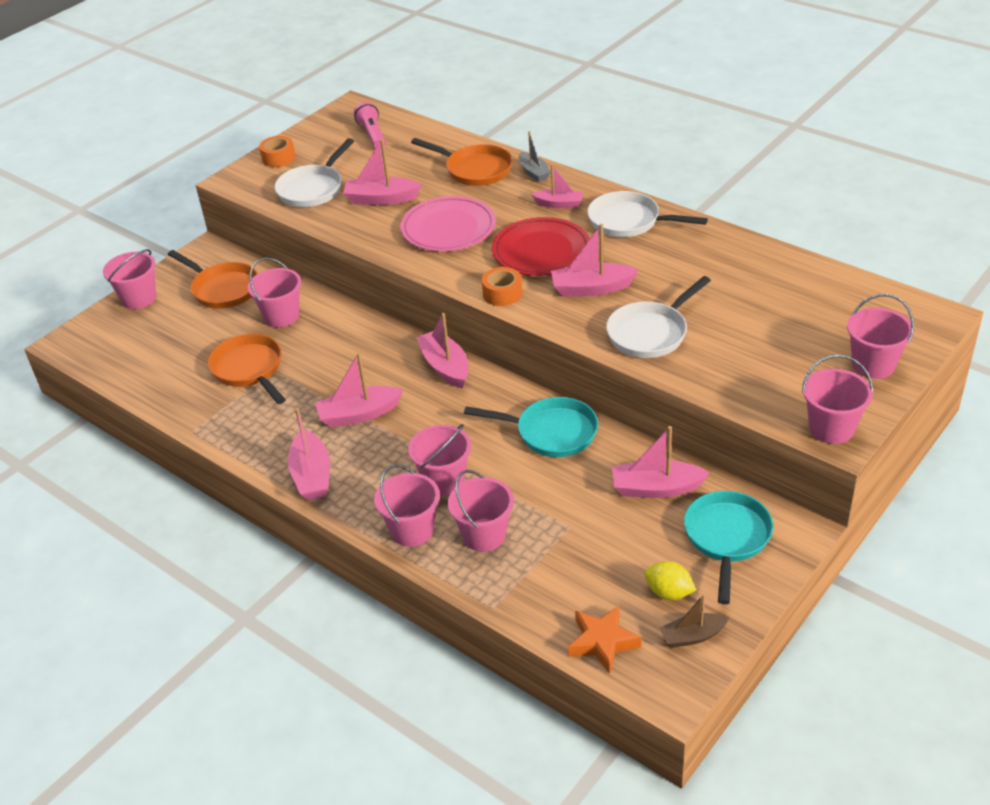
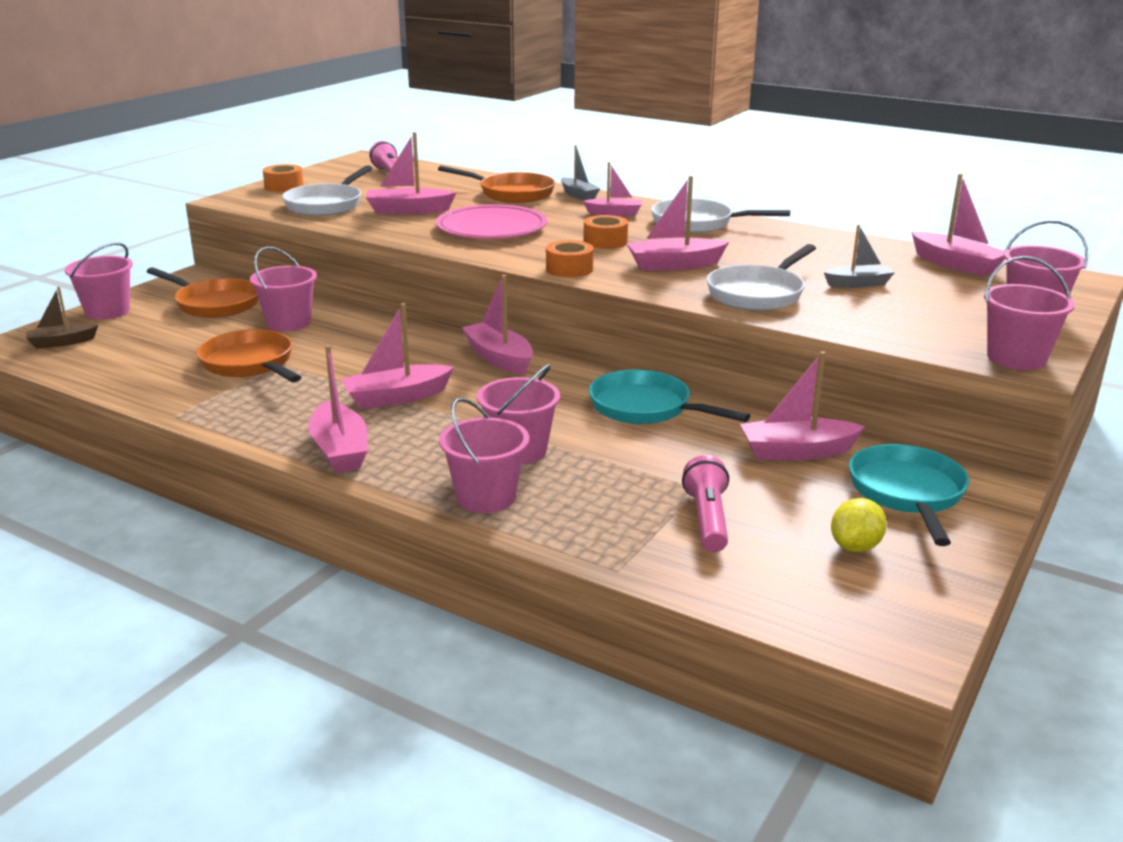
camera: 10 degrees left, 15 degrees down
pink bucket [448,470,514,552] -> none
turquoise pan [464,397,598,457] -> turquoise pan turned 150 degrees counterclockwise [589,370,750,424]
red plate [492,217,590,276] -> orange tape [583,215,628,249]
orange star [568,605,641,674] -> none
yellow lemon [644,561,696,600] -> yellow lemon turned 75 degrees counterclockwise [831,498,887,552]
brown boat [660,594,730,648] -> brown boat moved to [26,286,98,349]
none -> pink flashlight [682,455,729,552]
none -> grey boat [824,225,895,288]
none -> pink boat [911,173,1005,276]

